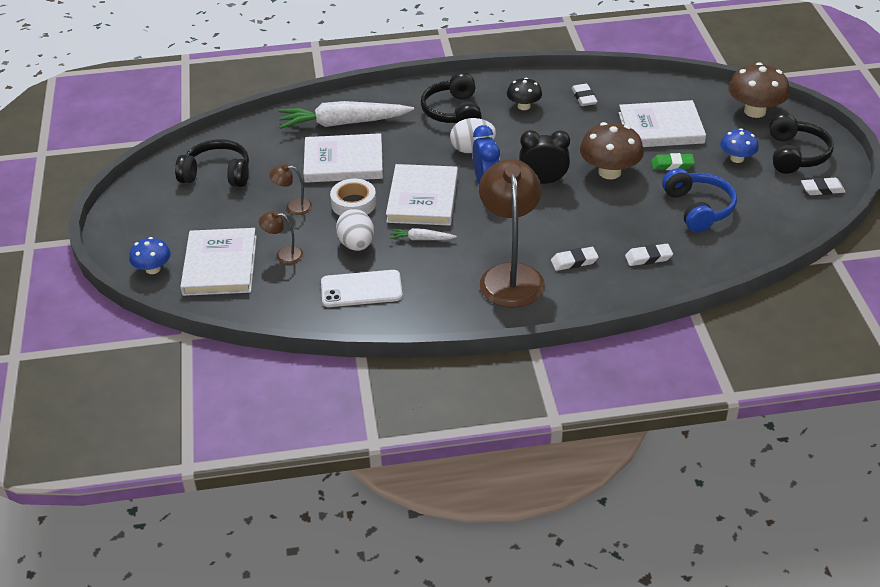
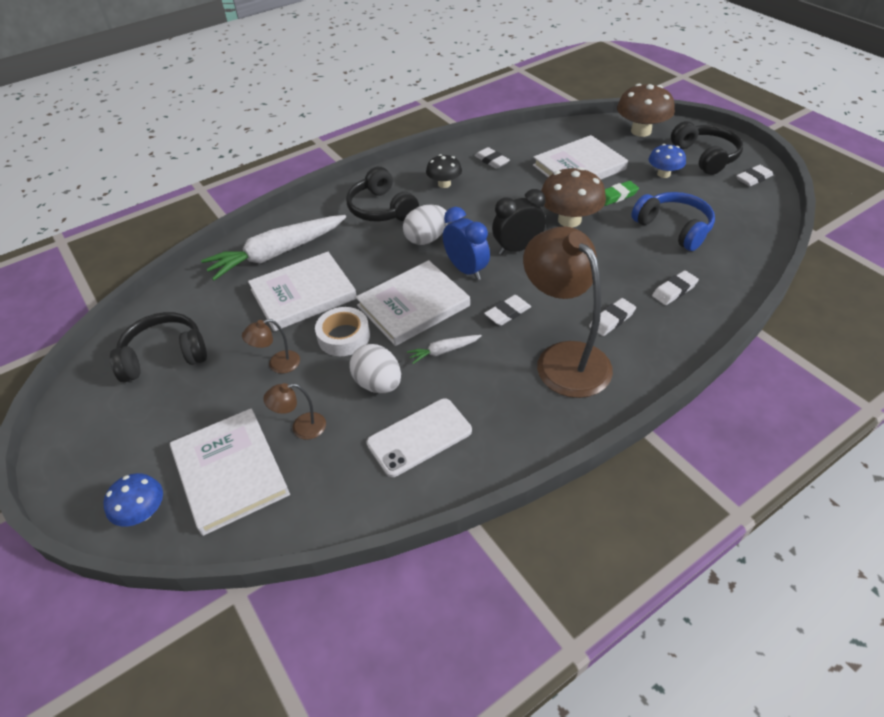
camera: 25 degrees left, 5 degrees up
white book [386,164,458,226] -> white book turned 75 degrees clockwise [356,260,470,346]
none -> white eraser [484,295,531,326]

